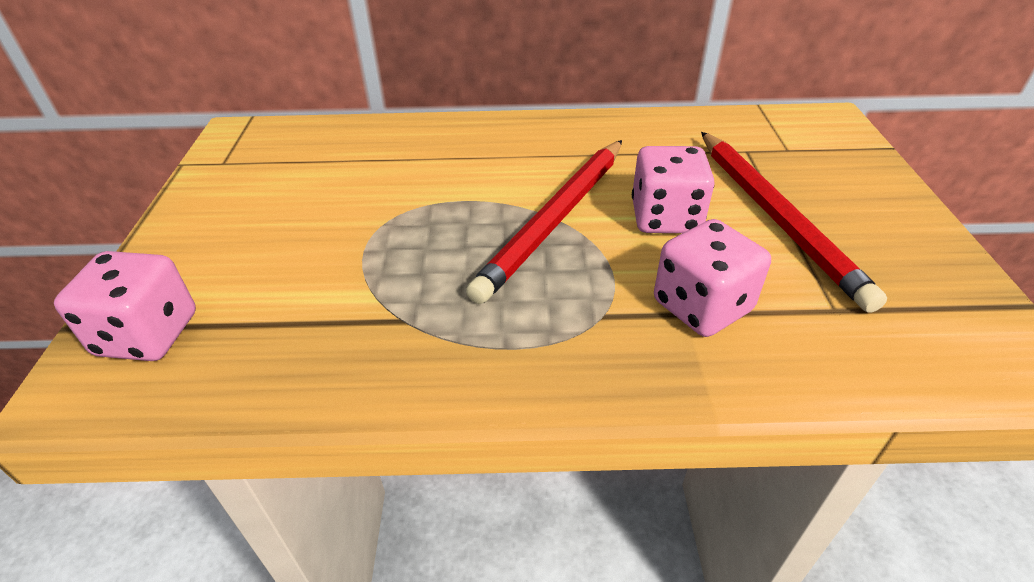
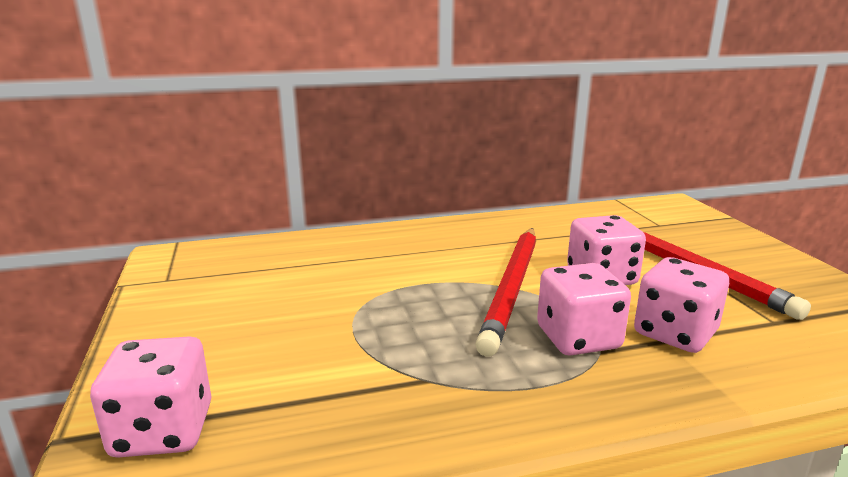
camera: 15 degrees left, 20 degrees down
none -> pink dice [537,263,631,356]

